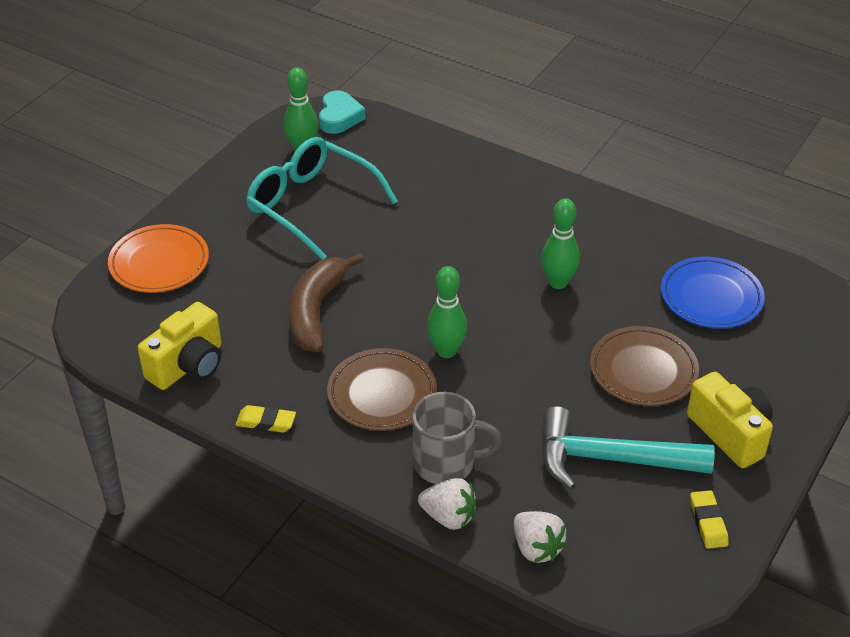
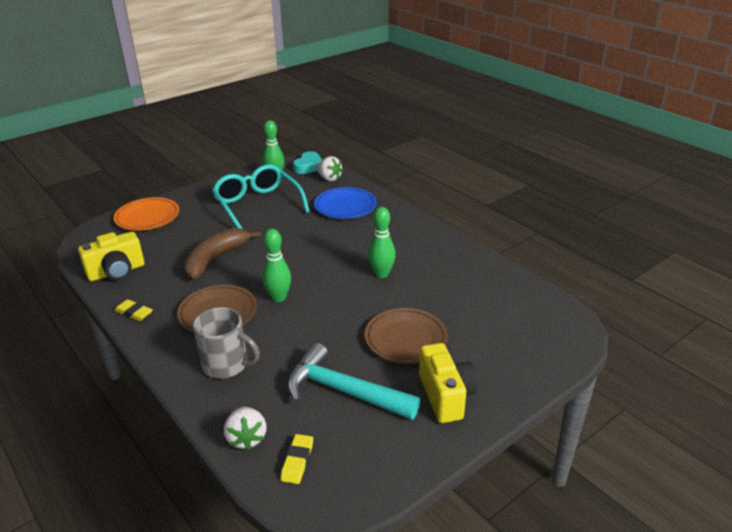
camera: 20 degrees right, 10 degrees down
white strawberry [418,478,476,530] -> white strawberry moved to [316,156,343,181]
blue plate [661,257,765,329] -> blue plate moved to [314,187,377,219]
yellow eraser [690,490,729,549] -> yellow eraser moved to [280,434,313,484]

